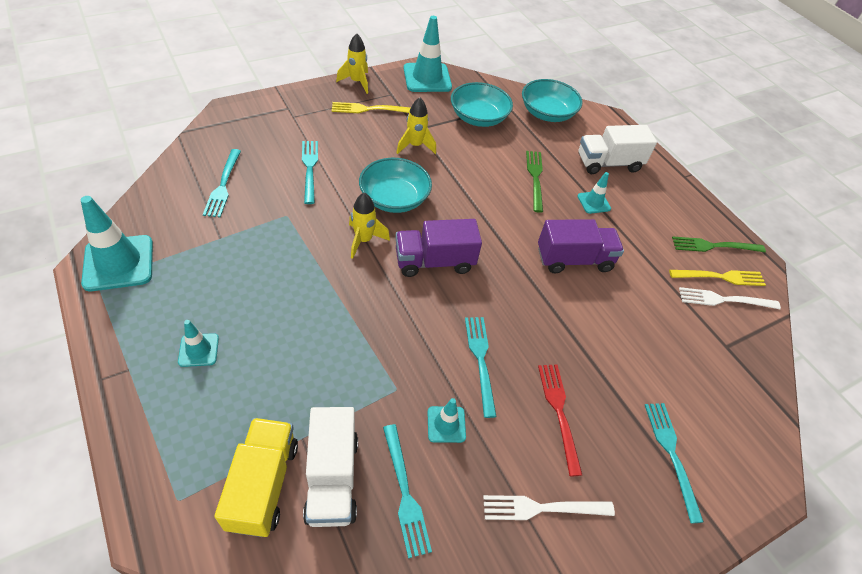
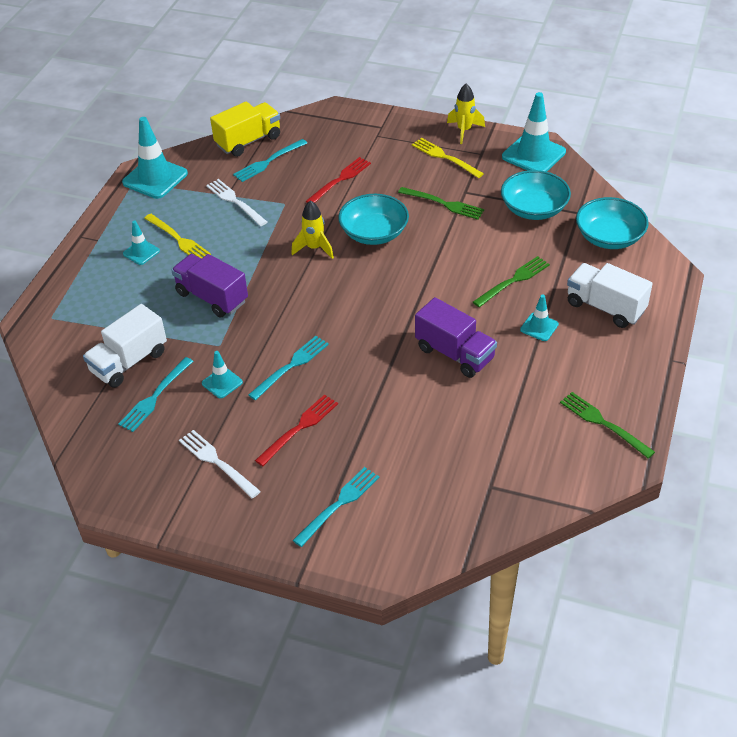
camera: 55 degrees right, 5 degrees down
yellow truck [214,418,298,537] -> yellow truck moved to [210,102,280,157]
turquoise fork [302,141,318,204] -> red fork [305,157,371,203]
purple truck [395,219,482,277] -> purple truck moved to [171,254,248,317]
yellow rocket [396,98,436,154] -> green fork [398,187,484,220]
yellow fork [669,270,766,286] -> yellow fork moved to [144,214,211,259]
white fork [679,287,781,309] -> white fork moved to [206,179,267,226]

